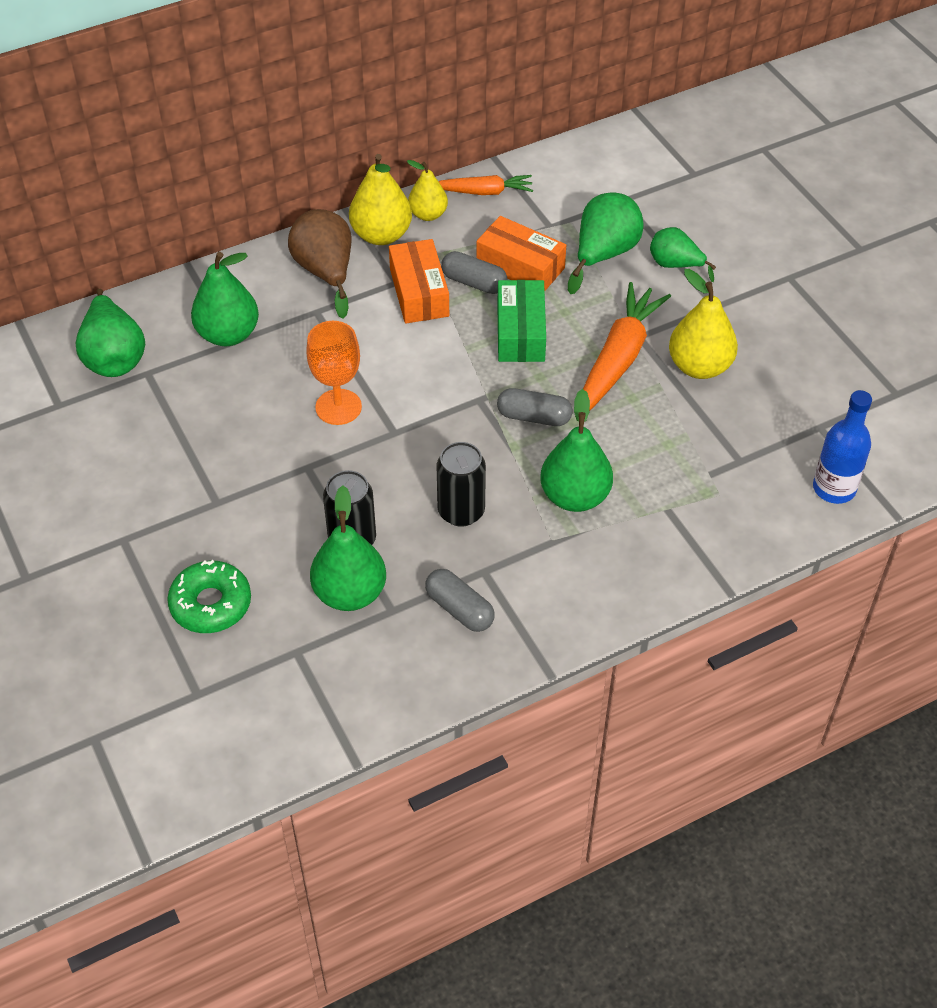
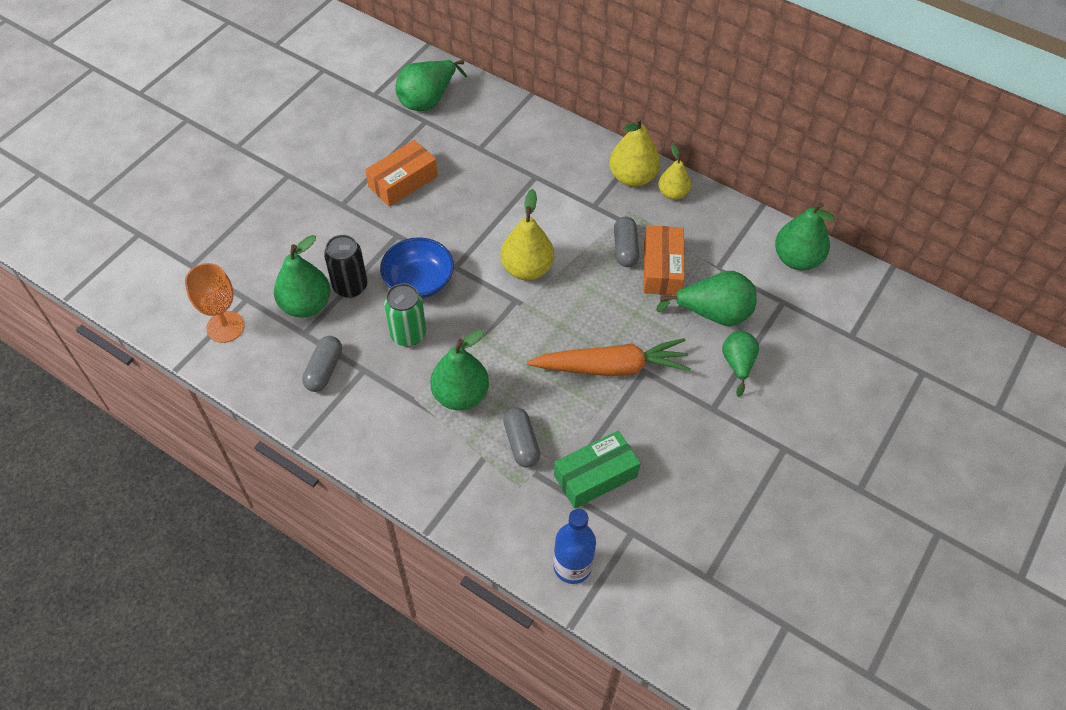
camera: 60 degrees right, 5 degrees up
green donut [167,560,251,633] -> none
green pear [191,252,259,346] -> green pear moved to [775,202,835,270]
brown pear [288,209,351,318] -> none
orange goblet [306,321,362,425] -> orange goblet moved to [185,263,245,343]
orange box [389,239,449,324] -> orange box moved to [365,140,438,207]
black can [437,442,486,526] -> green can [384,283,426,346]
orange carrot [439,175,533,195] -> none
green box [497,280,546,362] -> green box moved to [554,430,641,509]
grey capsule [497,388,573,426] -> grey capsule moved to [503,407,540,468]
yellow pear [669,269,738,379] -> yellow pear moved to [501,189,554,280]
none -> blue bowl [380,237,454,299]

